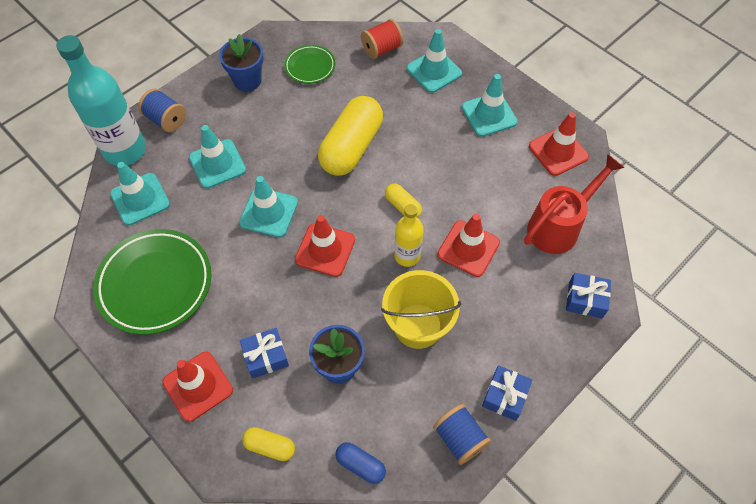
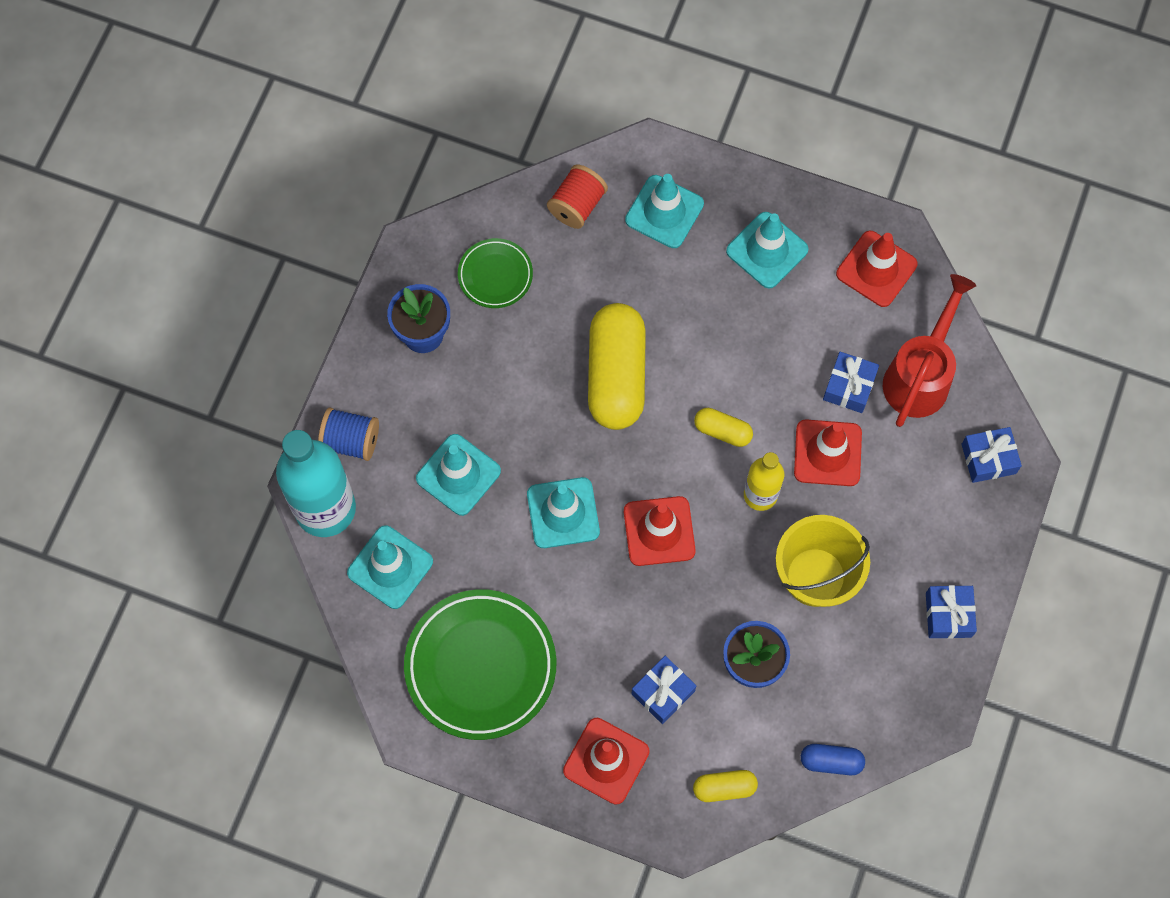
camera: 25 degrees left, 10 degrees up
blue spool [433,404,491,465] -> none
none -> blue gift [823,352,879,413]

